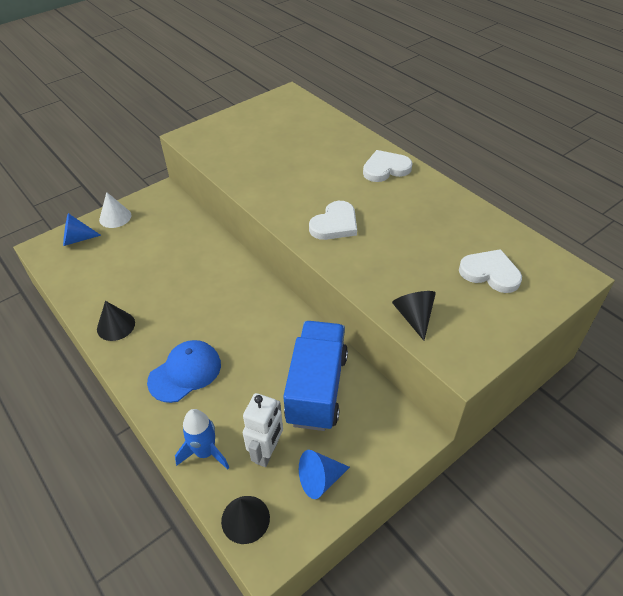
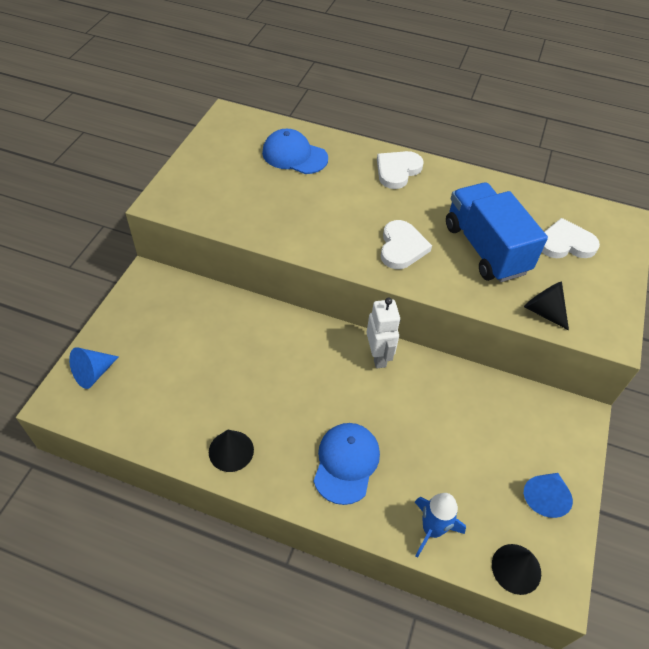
camera: 35 degrees left, 5 degrees up
white cone [99,192,131,228] -> none
white robot [243,393,283,467] -> white robot moved to [367,298,400,368]
blue truck [283,321,348,431] -> blue truck moved to [446,182,548,282]
none -> blue cap [262,129,328,174]

